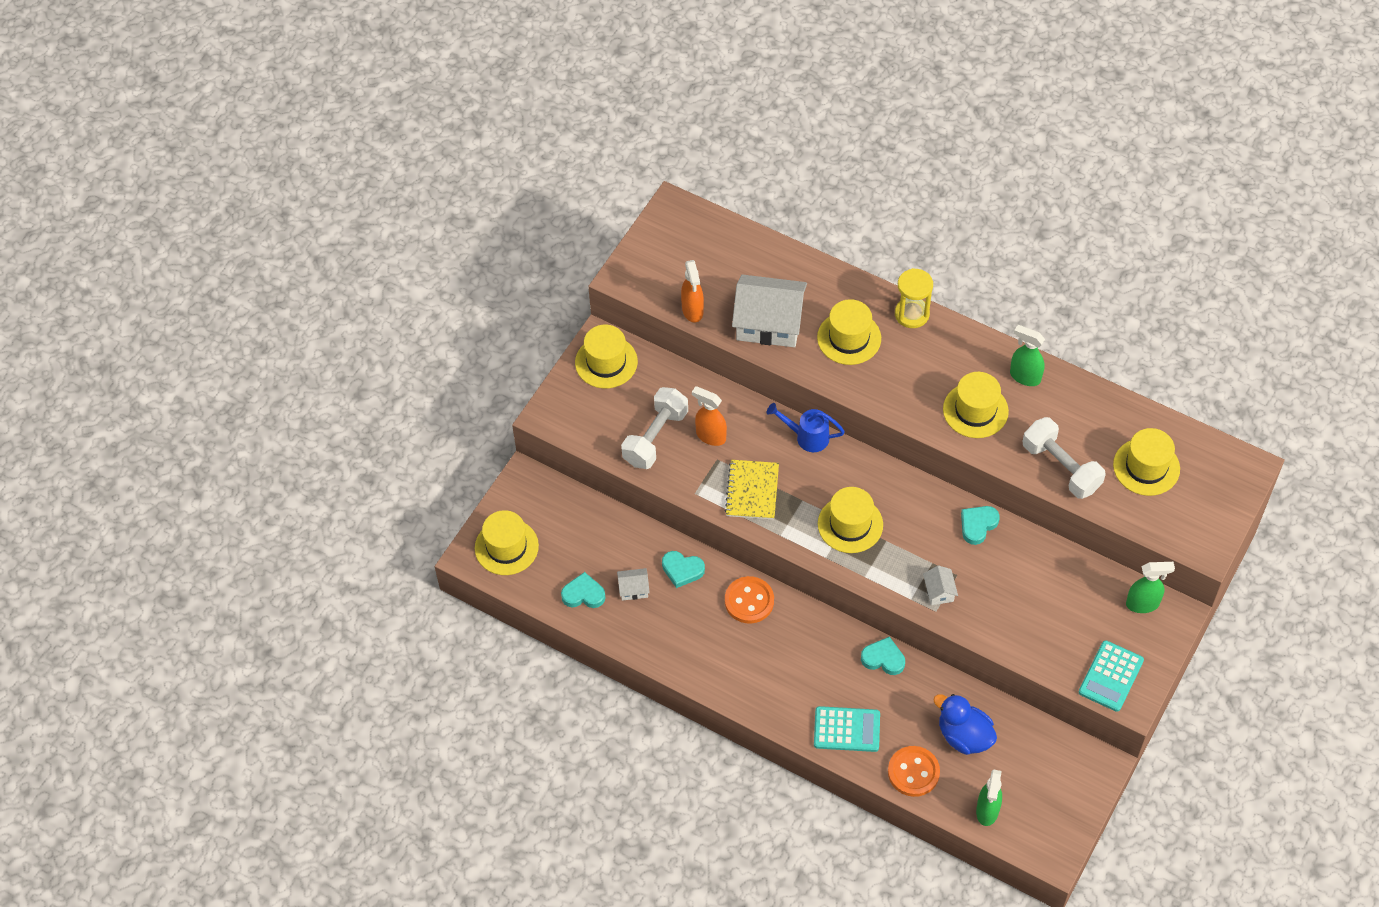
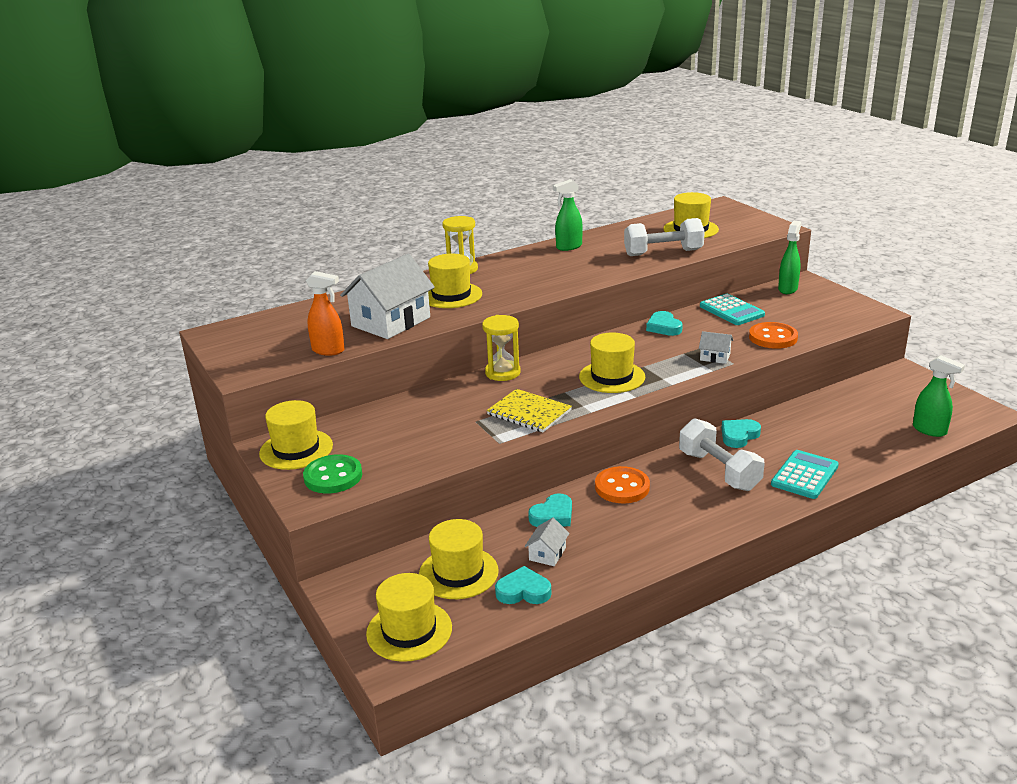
camera: 60 degrees left, 30 degrees down
turquoise heart [561,572,605,608] -> turquoise heart turned 60 degrees clockwise [495,566,551,604]
white dumbbell [621,387,688,469] -> white dumbbell moved to [679,418,765,491]
orange spray bottle [692,386,727,446] -> none
blue watering can [767,403,845,452] -> yellow hourglass [482,315,521,381]
orange button [888,746,940,797] -> orange button moved to [749,322,798,349]
blue duck [933,694,997,755] -> none
yellow hat [943,372,1009,438] -> yellow hat moved to [419,519,499,599]
turquoise calculator [1079,640,1144,712] -> turquoise calculator moved to [700,294,765,325]
none -> green button [303,454,362,493]

